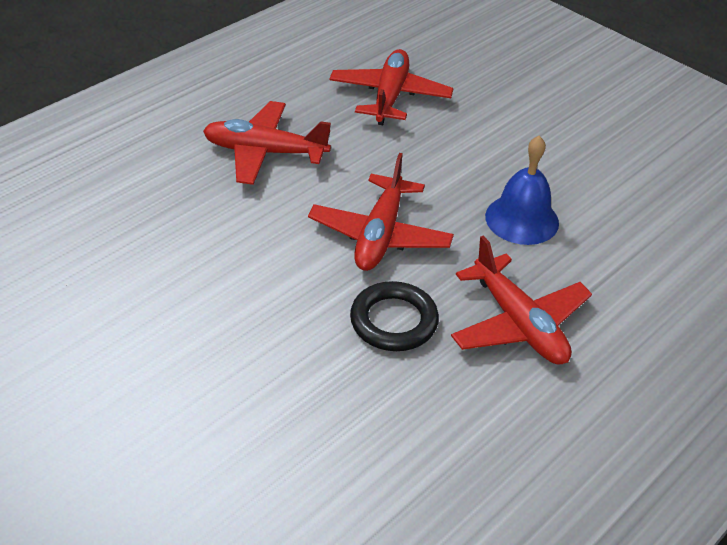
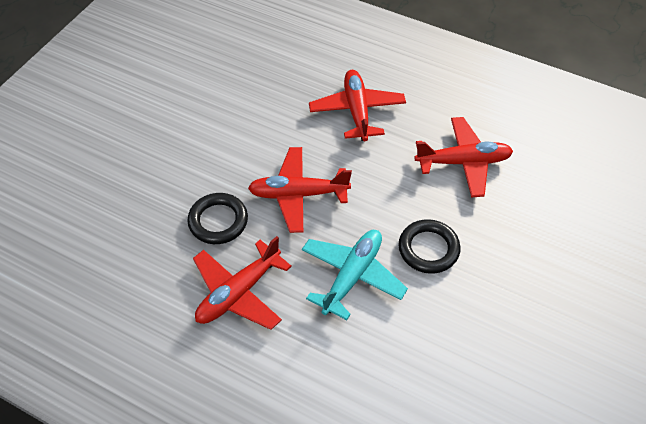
camera: 75 degrees right, 10 degrees up
blue bell [485,136,559,245] -> turquoise plane [302,230,408,320]
none -> black ring [398,219,461,274]

